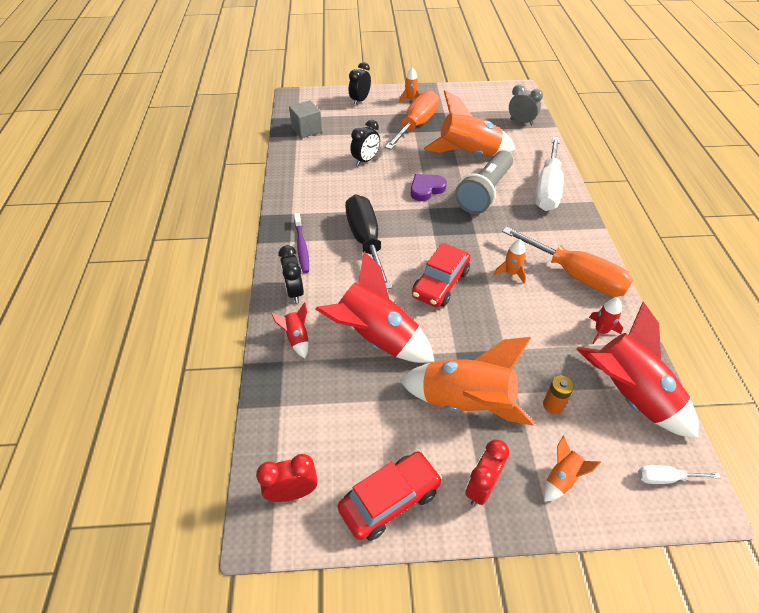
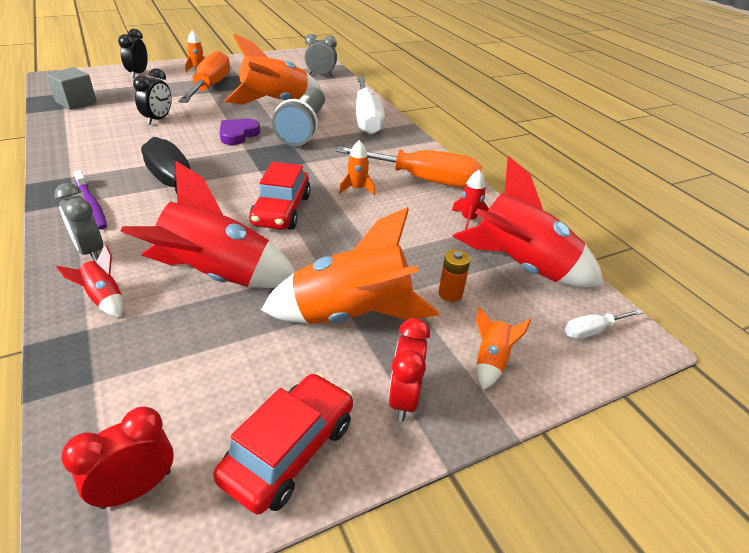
camera: 25 degrees left, 10 degrees down
black clock [279,245,304,303] -> grey clock [54,183,103,261]

